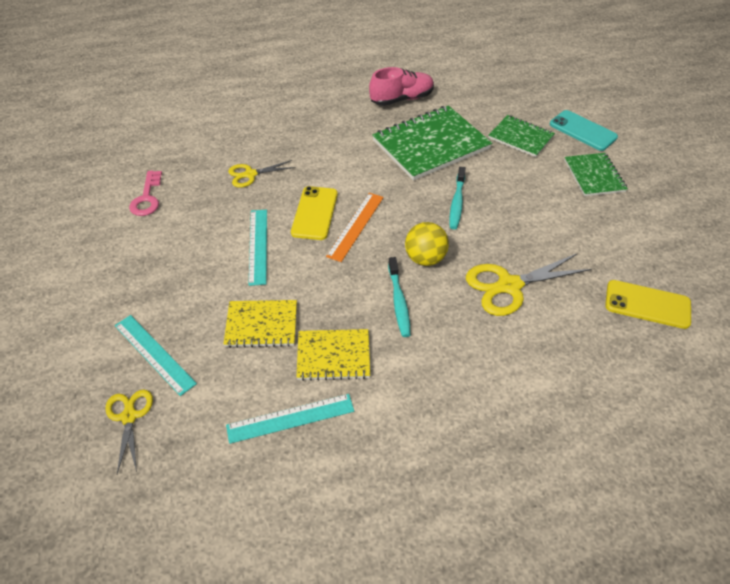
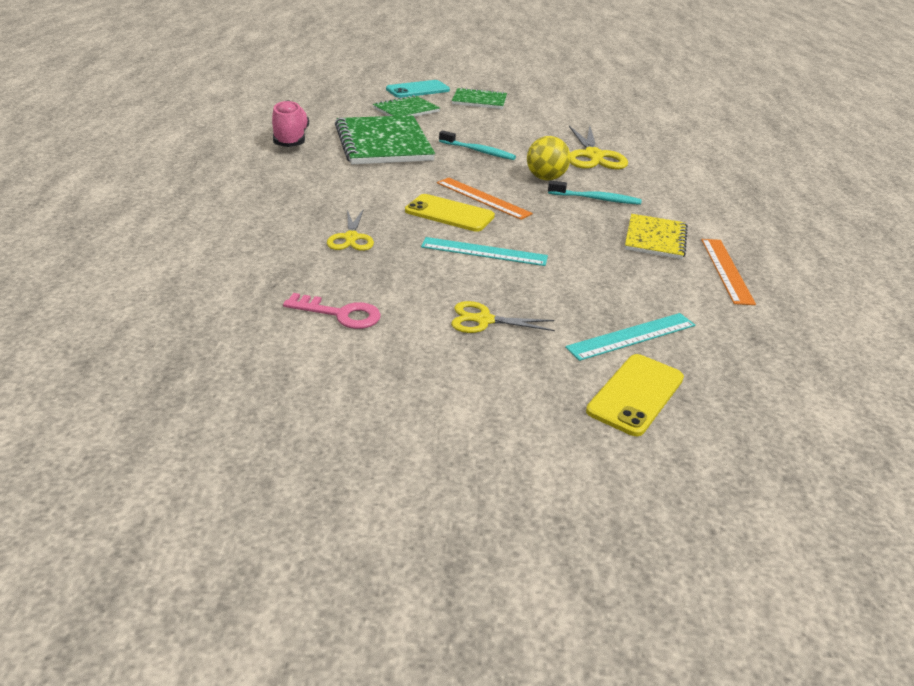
camera: 75 degrees left, 15 degrees down
yellow scissors [105,390,153,474] -> yellow scissors moved to [451,301,555,333]
yellow notebook [223,300,297,348] -> none
turquoise ruler [226,394,354,444] -> orange ruler [701,239,756,305]
yellow phone [605,280,691,329] -> yellow phone moved to [586,354,684,436]

